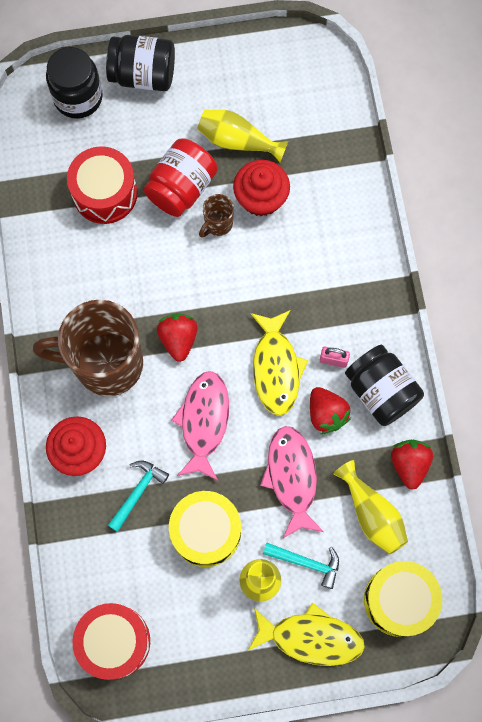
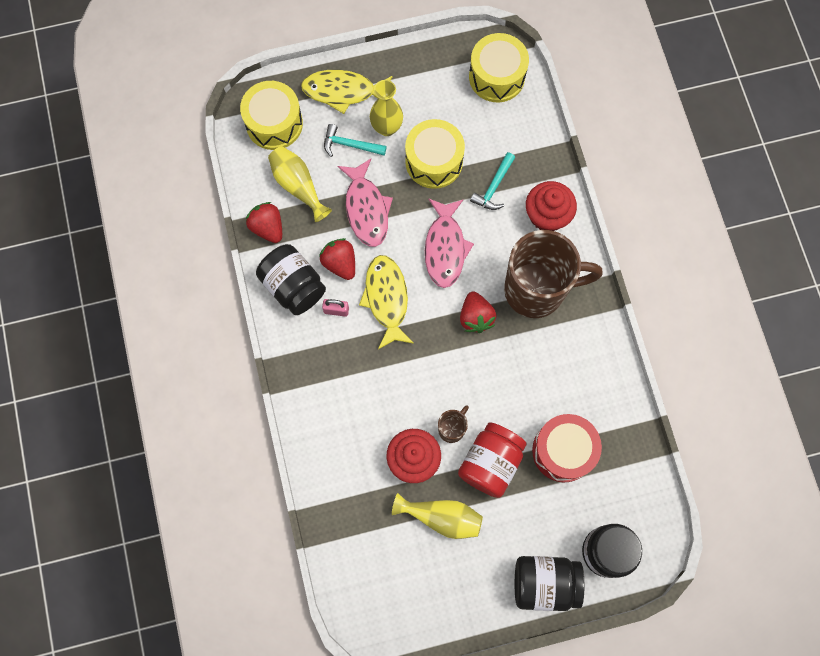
camera: 175 degrees right, 0 degrees up
red drum [73,603,150,680] -> yellow drum [469,33,529,102]
red strawberry [391,440,433,490] -> red strawberry turned 150 degrees clockwise [246,202,282,243]

